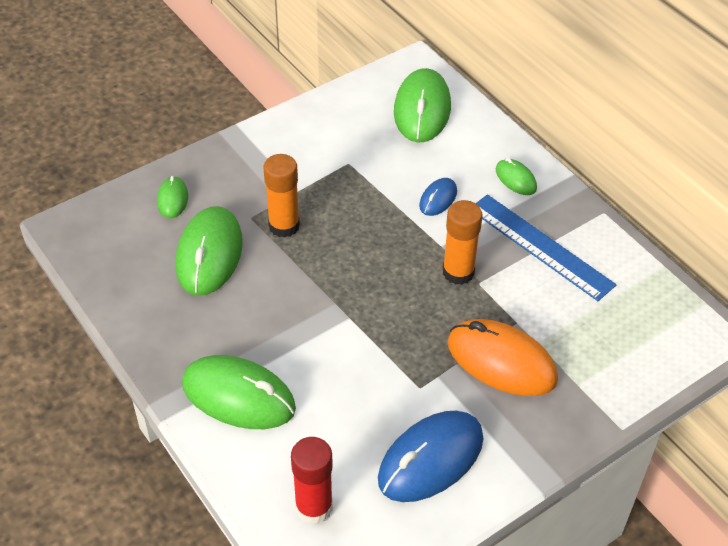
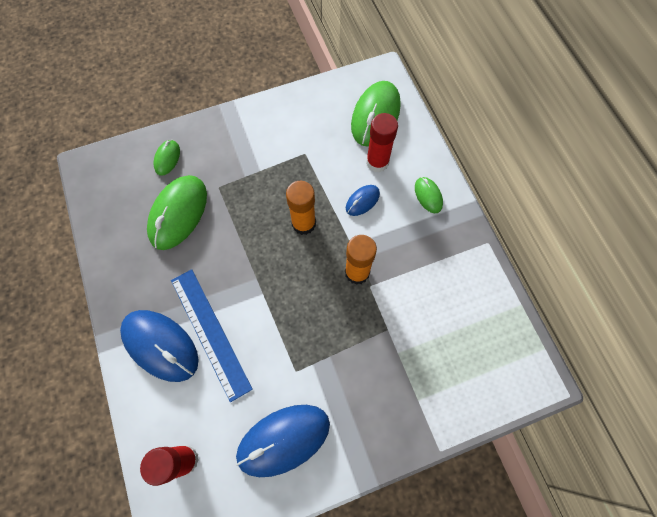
camera: 15 degrees right, 20 degrees up
green mouse [182,355,296,429] -> blue mouse [120,310,199,382]
orange glue stick [263,154,300,238] -> orange glue stick moved to [286,181,316,235]
orange mouse [448,319,558,396] -> none
blue ruler [476,194,616,301] -> blue ruler moved to [171,269,253,402]
none -> red glue stick [366,113,398,173]

